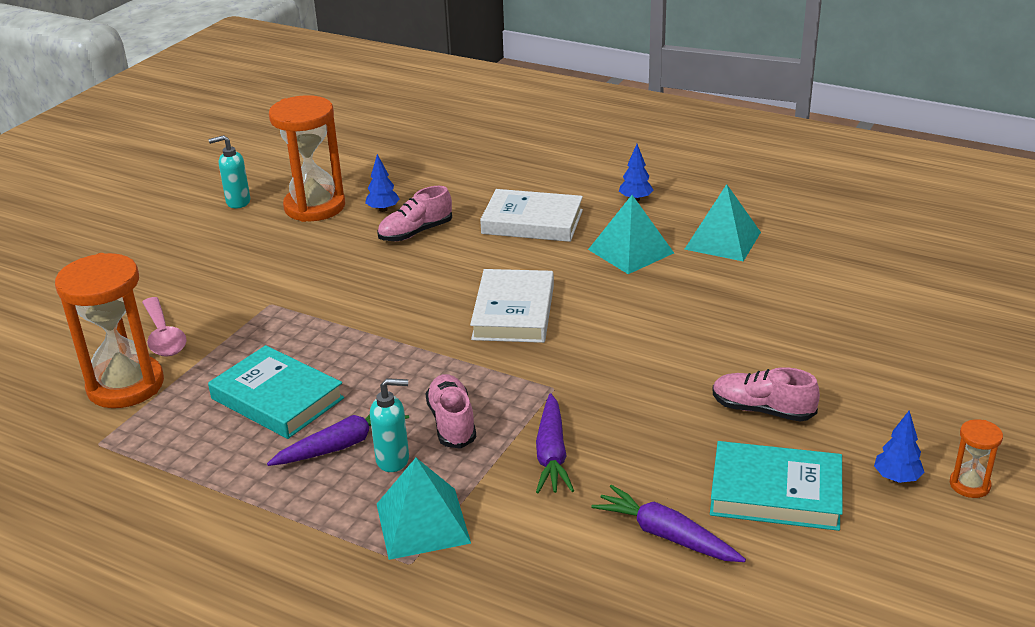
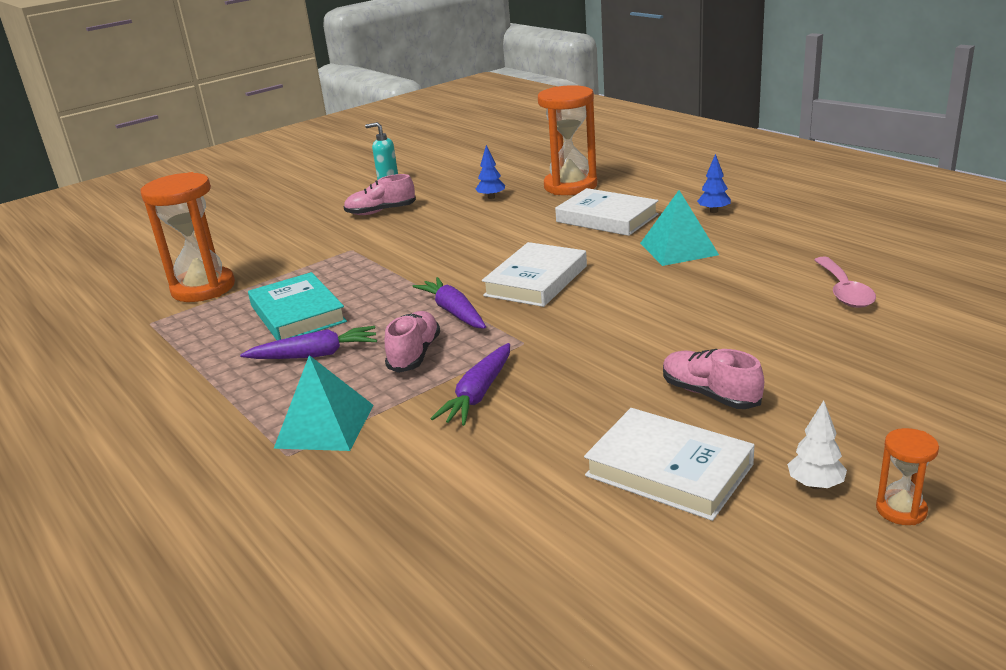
camera: 25 degrees right, 5 degrees down
pink spoon [142,297,187,357] -> pink spoon moved to [814,257,876,308]
orange hourglass [269,95,345,222] -> orange hourglass moved to [538,85,597,195]
turquoise soap dispenser [370,378,409,472] -> none
pink shoe [377,186,452,241] -> pink shoe moved to [344,174,416,215]
purple carrot [591,485,746,562] -> purple carrot moved to [413,277,486,329]
turquoise pyramid [685,184,761,261] -> none
turquoise book [710,441,843,531] -> white book [584,408,755,521]
blue tree [874,411,924,483] -> white tree [787,400,847,489]

